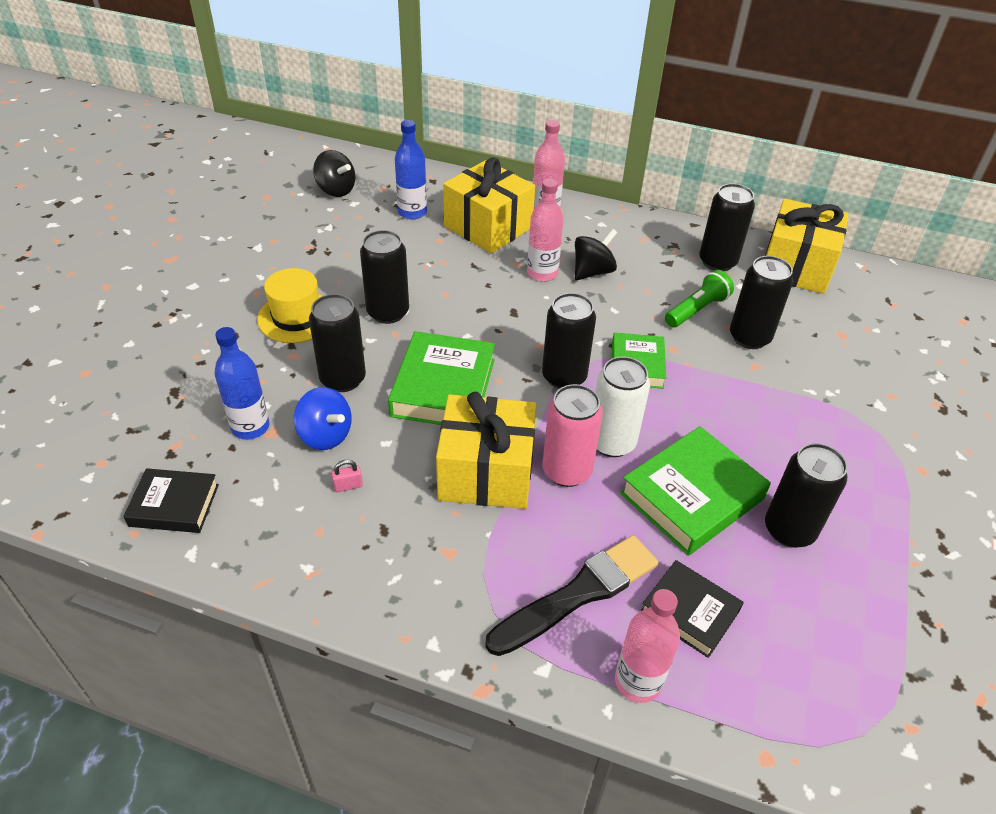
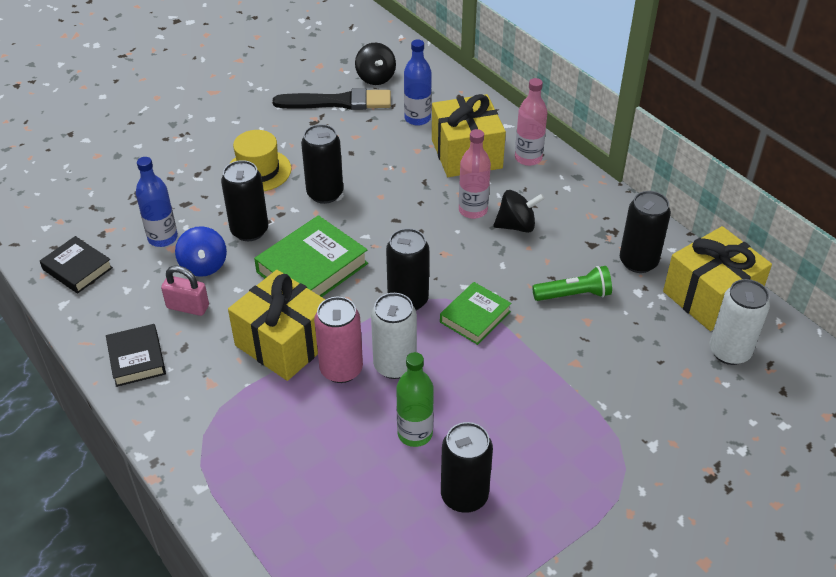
camera: 35 degrees right, 0 degrees up
pink padlock [331,460,363,492] -> pink padlock [161,266,209,316], size x1.83
black brush [485,535,658,656] -> black brush moved to [273,88,391,110]
pink bottle [615,589,680,703] -> none
green book [620,426,771,556] -> green bottle [396,352,434,447]
black book [641,560,744,658] -> black book moved to [106,324,166,387]
black can [730,256,793,349] -> none
none -> white can [710,279,770,365]

